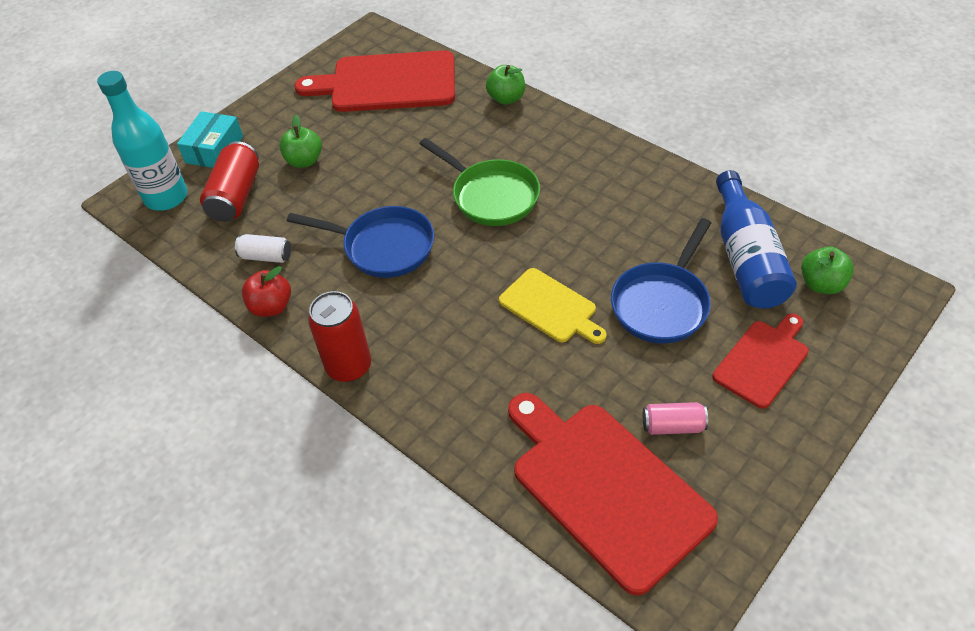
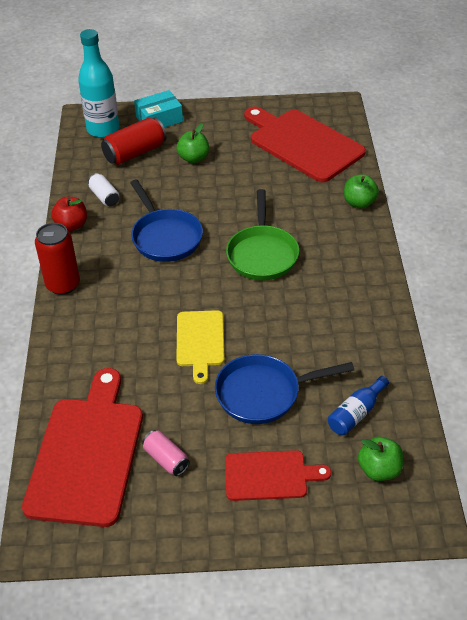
camera: 45 degrees right, 5 degrees down
blue bottle [716,170,797,308] -> blue bottle [328,376,389,435], size x0.54

